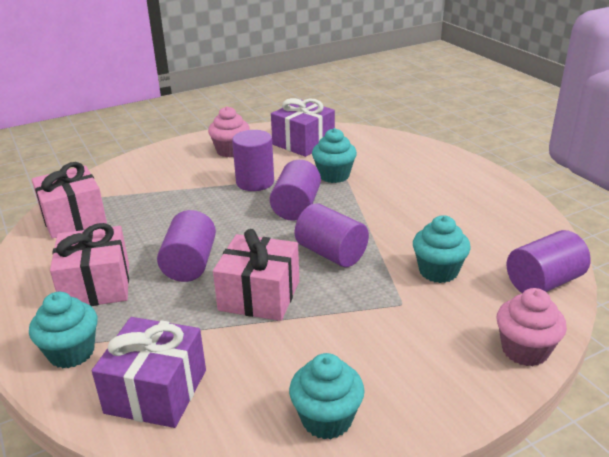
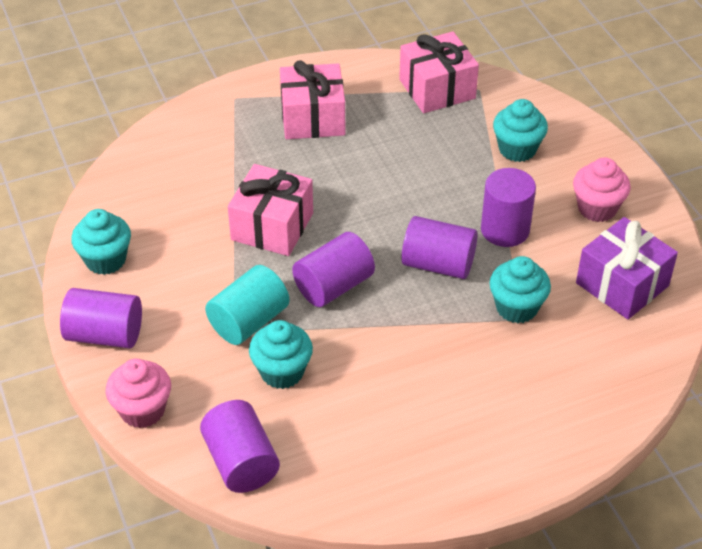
camera: 95 degrees right, 15 degrees up
turquoise cupcake [29,292,97,368] -> turquoise cupcake moved to [493,99,548,162]
purple gift [92,317,206,428] -> none
purple cylinder [157,210,216,282] -> purple cylinder moved to [60,288,142,348]
none -> turquoise cylinder [205,265,289,345]

